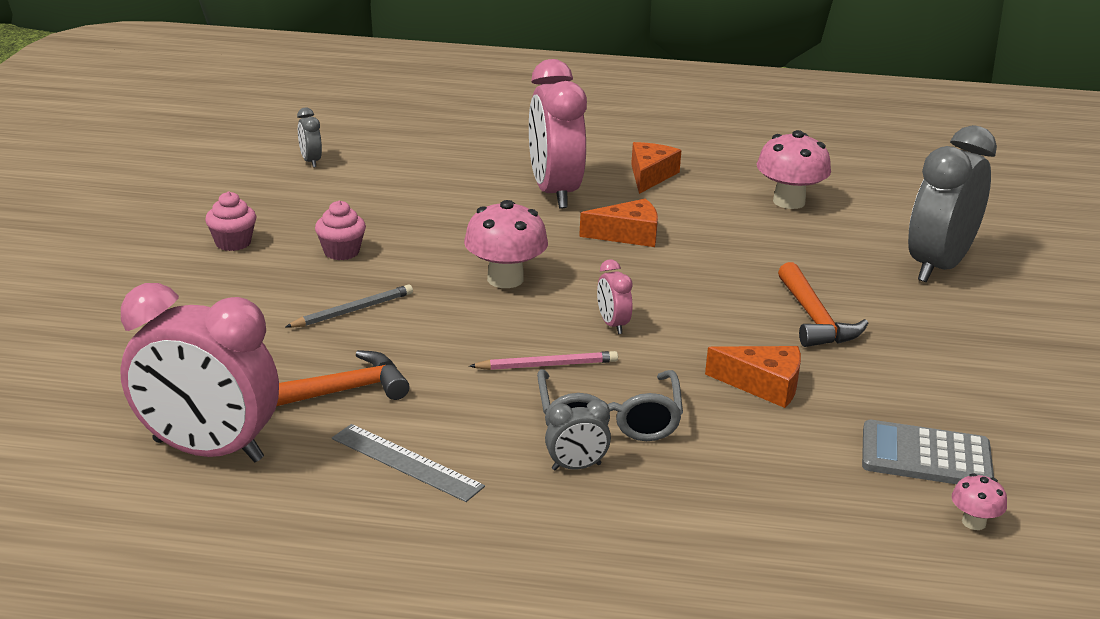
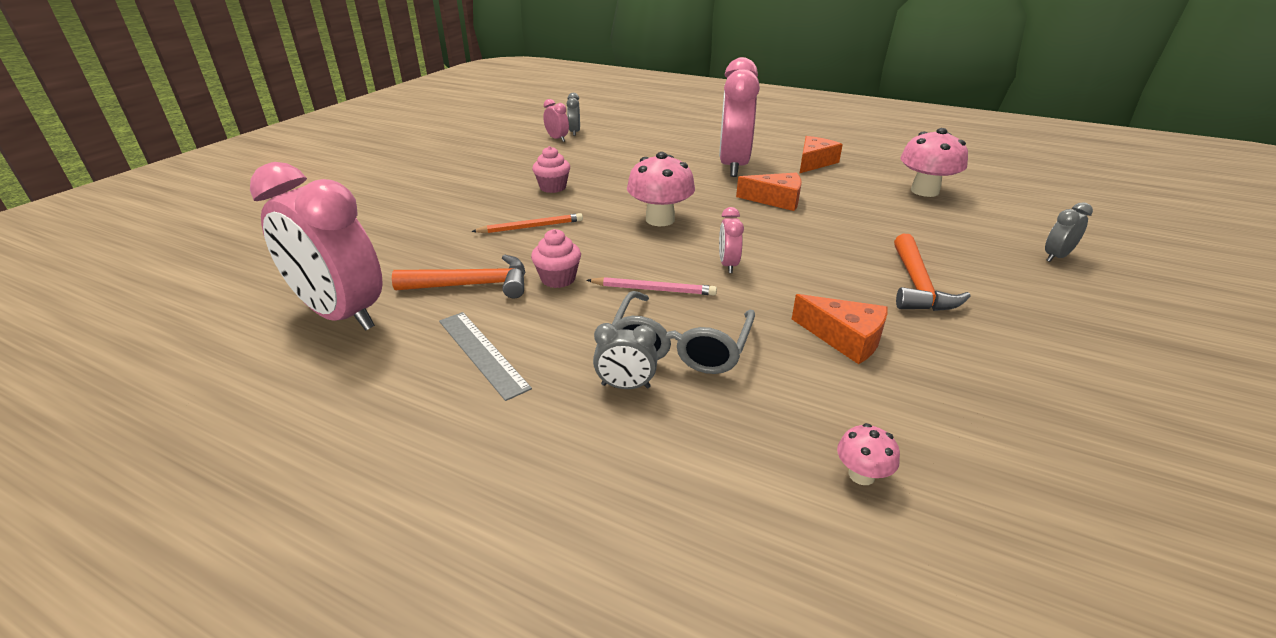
camera: 20 degrees right, 5 degrees up
pink cupcake [205,192,257,251] -> pink cupcake moved to [531,229,581,288]
grey pencil [285,284,413,328] -> orange pencil [471,213,583,233]
grey calculator [862,420,994,484] -> none
grey clock [908,125,997,282] -> grey clock [1045,202,1093,262], size x0.42
pink mushroom [952,473,1007,530] -> pink mushroom moved to [837,423,900,485]
none -> pink clock [543,99,569,142]

